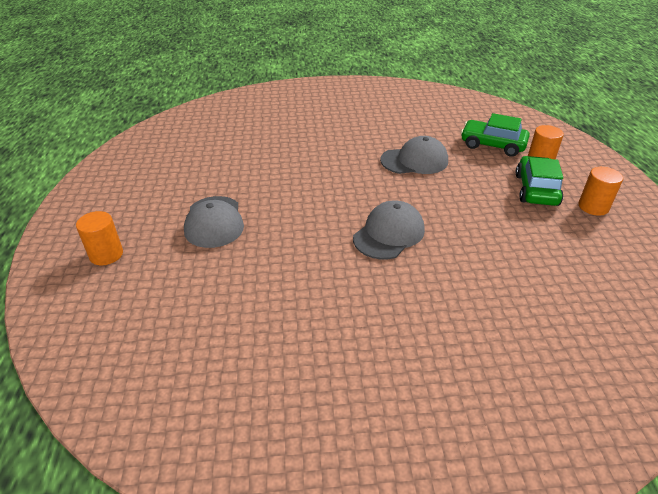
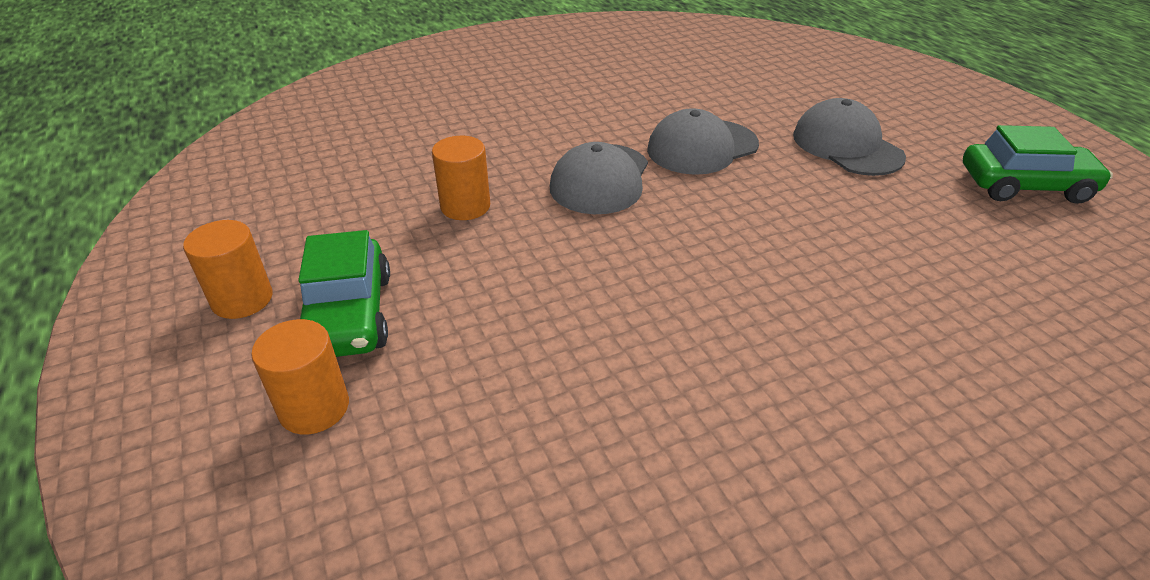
camera: 160 degrees right, 0 degrees up
orange cylinder [76,211,123,265] -> orange cylinder moved to [432,136,490,220]
grey cap [380,136,448,174] -> grey cap moved to [647,108,759,175]
green car [461,113,530,157] -> green car moved to [963,125,1113,204]

